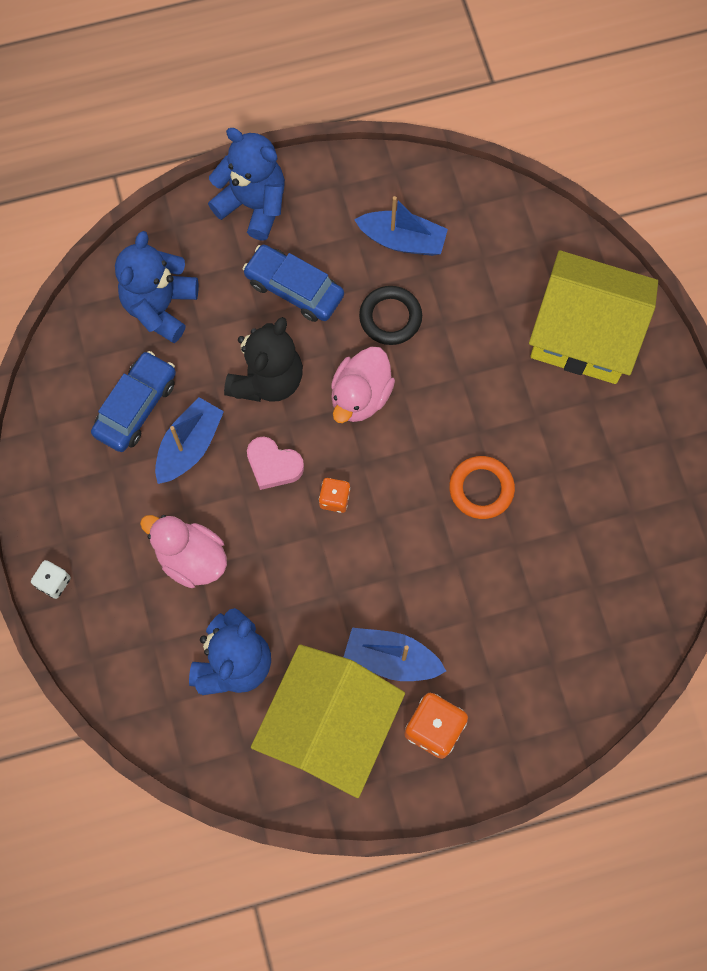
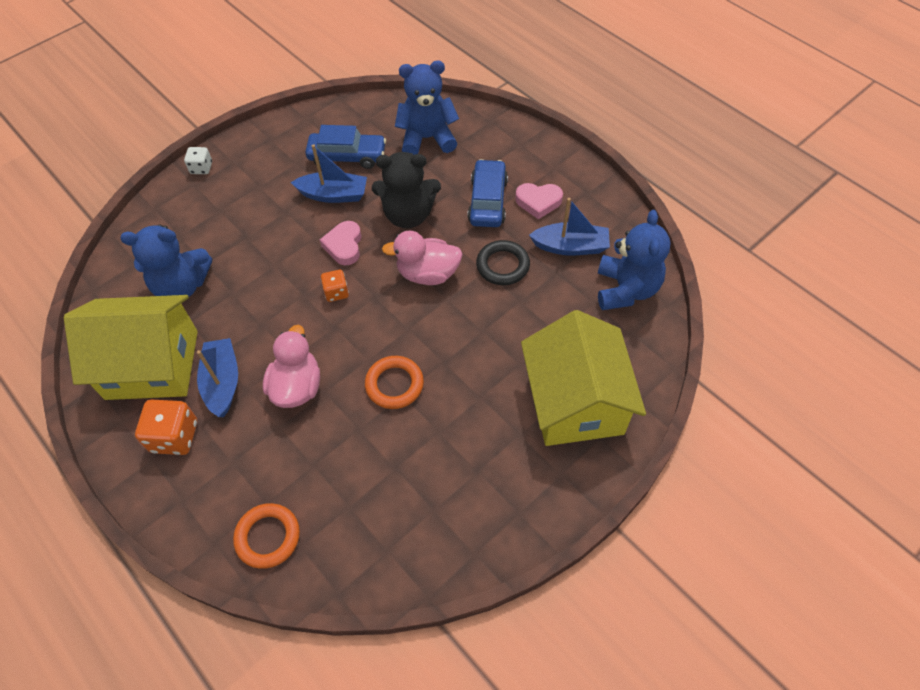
camera: 65 degrees right, 15 degrees down
pink duck [140,515,227,588] -> pink duck moved to [263,325,320,408]
blue teddy bear [208,128,285,241] -> blue teddy bear moved to [598,210,671,310]
blue boat [354,196,448,256] -> blue boat turned 75 degrees counterclockwise [529,198,610,255]
none -> orange ring [233,503,300,569]
none -> pink heart [515,183,563,219]

